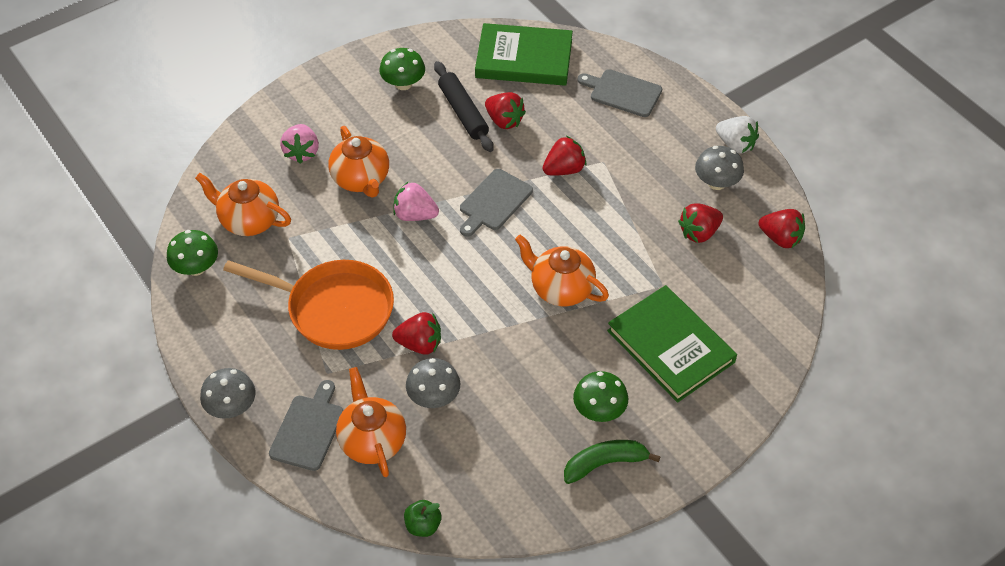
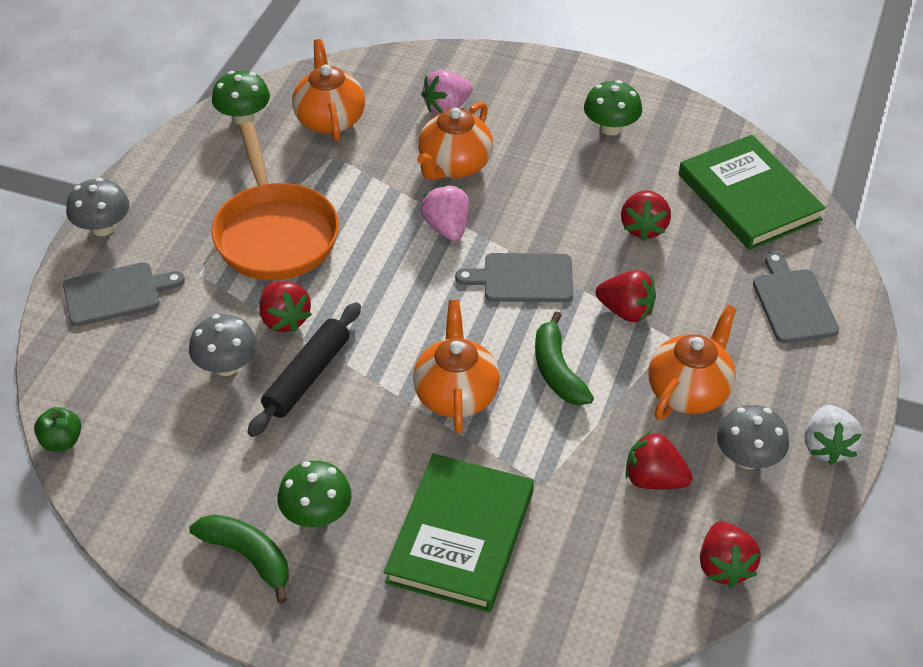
camera: 55 degrees right, 5 degrees down
orange teapot [336,367,406,477] -> orange teapot moved to [648,305,737,420]
black rolling pin [434,61,494,152] -> black rolling pin moved to [247,302,361,437]
none -> green banana [535,311,594,405]

